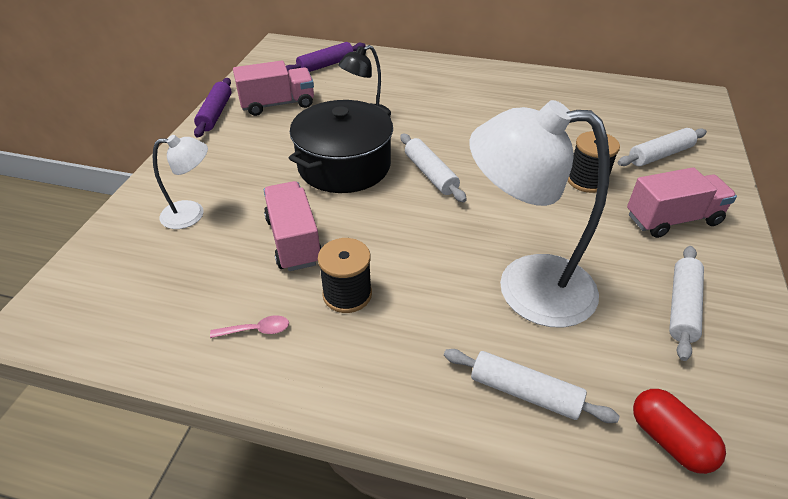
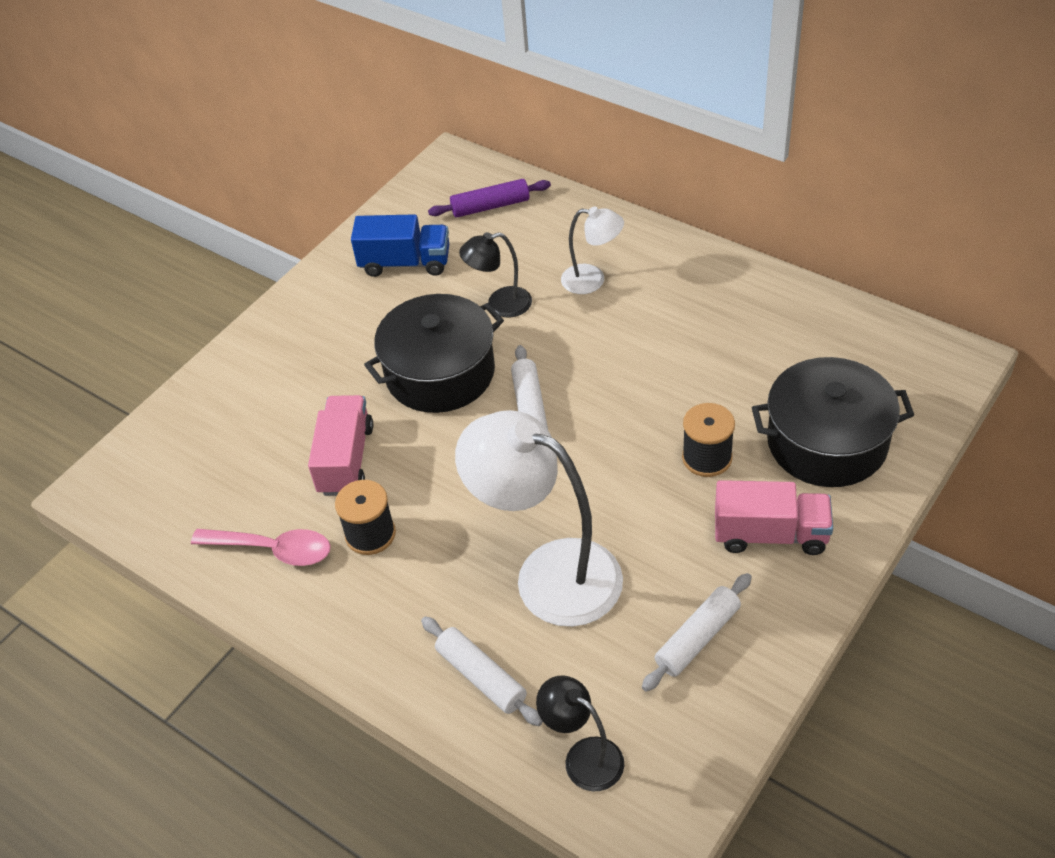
camera: 25 degrees right, 5 degrees up
white lamp [153,135,208,229] -> white lamp moved to [561,206,624,294]
purple rolling pin [194,78,232,137] -> none
pink spoon [210,315,289,338] -> pink spoon [191,529,331,566], size x1.92
pink truck [233,61,314,116] -> blue truck [351,214,449,277]
white rolling pin [618,128,707,166] -> black pot [752,357,914,487]
red capsule [633,389,726,474] -> black lamp [536,675,624,791]

